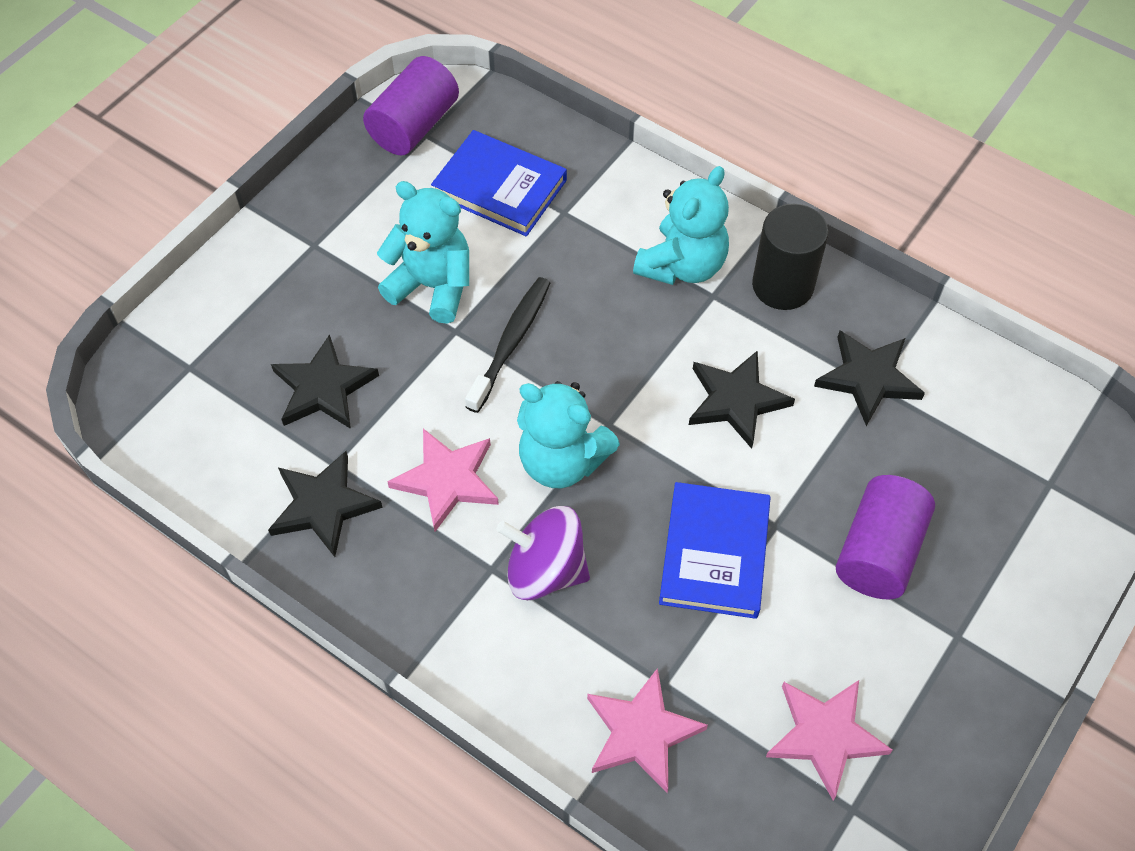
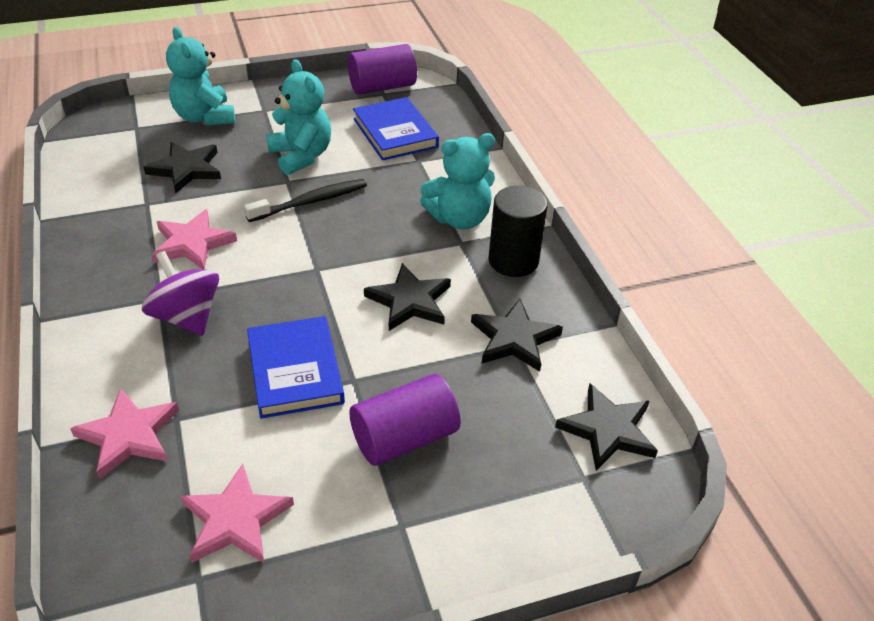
camera: 35 degrees right, 15 degrees down
black star [268,451,383,557] -> black star moved to [555,383,658,471]
turquoise teddy bear [517,381,620,488] -> turquoise teddy bear moved to [166,27,235,126]
blue book [659,482,771,619] -> blue book turned 60 degrees counterclockwise [247,316,345,419]

